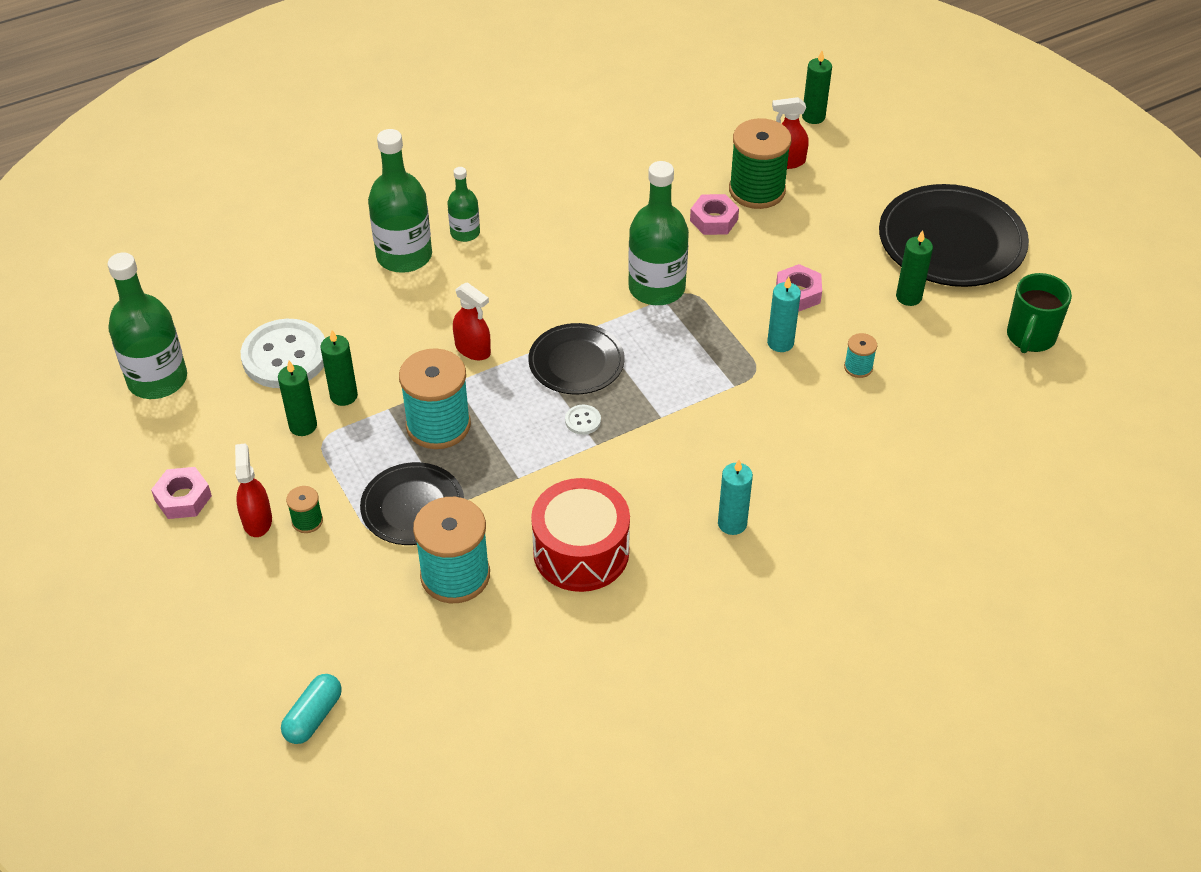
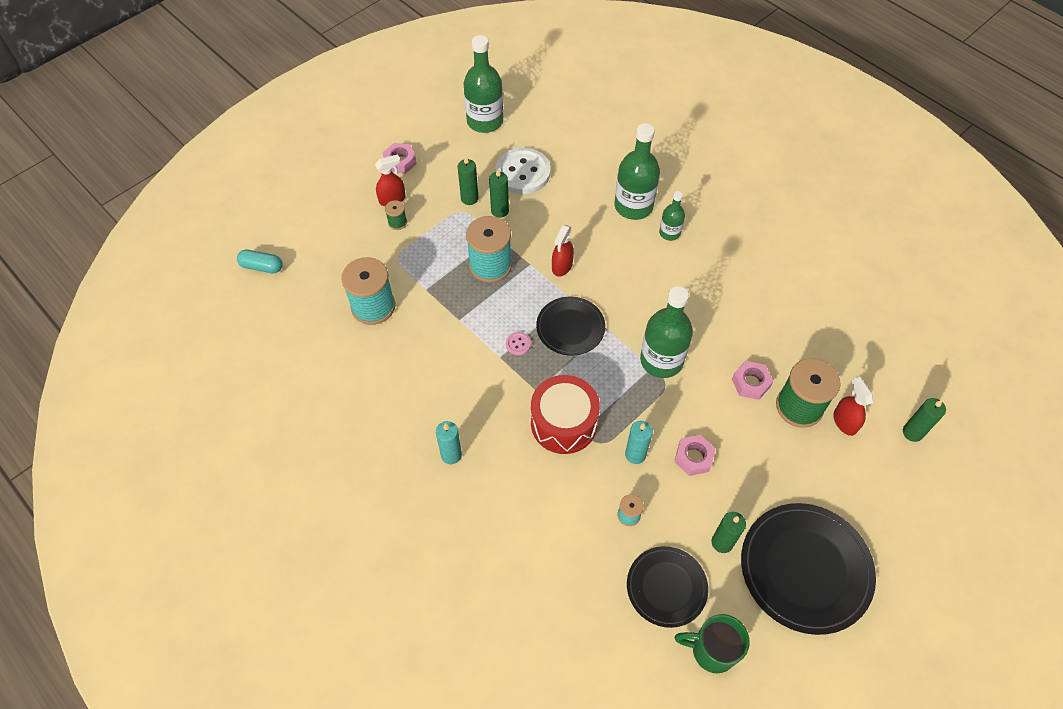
camera: 75 degrees right, 10 degrees up
black plate [360,462,464,545] -> black plate moved to [627,546,708,628]
red drum [531,478,630,592] -> red drum moved to [531,375,600,454]
white button [565,405,601,435] -> pink button [506,332,531,355]

